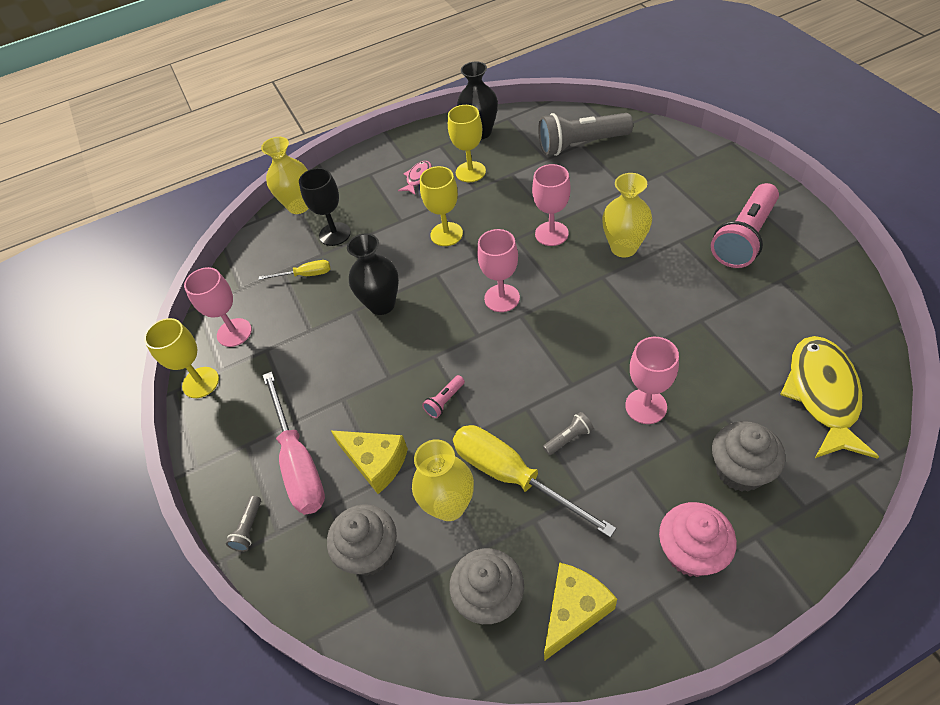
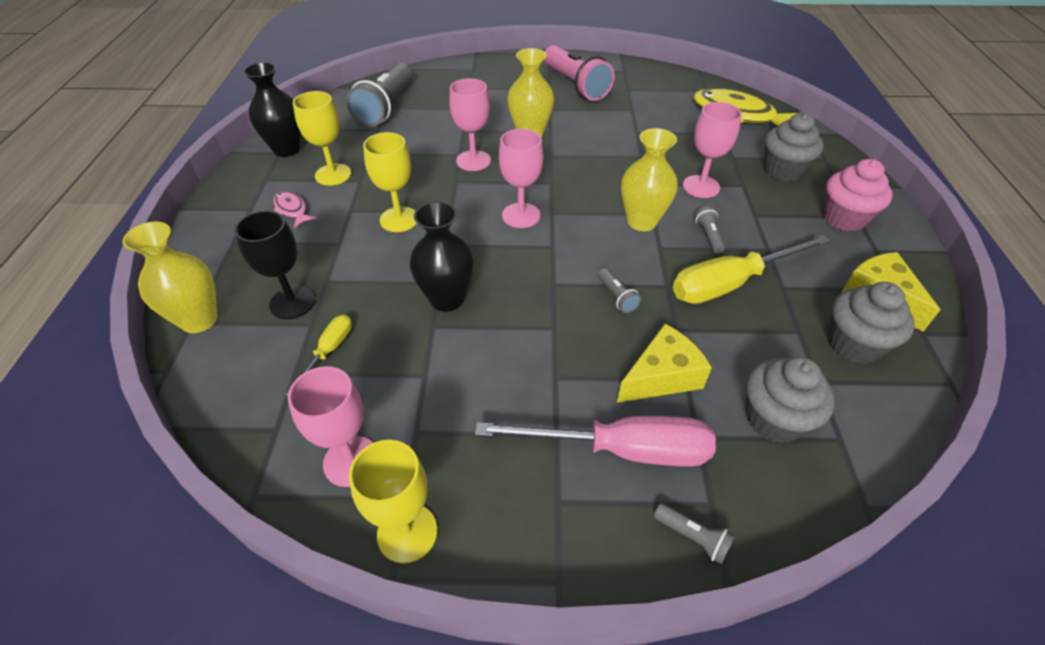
camera: 70 degrees left, 5 degrees down
yellow vase [412,439,474,521] -> yellow vase moved to [621,128,678,231]
pink flashlight [422,375,465,418] -> grey flashlight [598,268,641,313]

